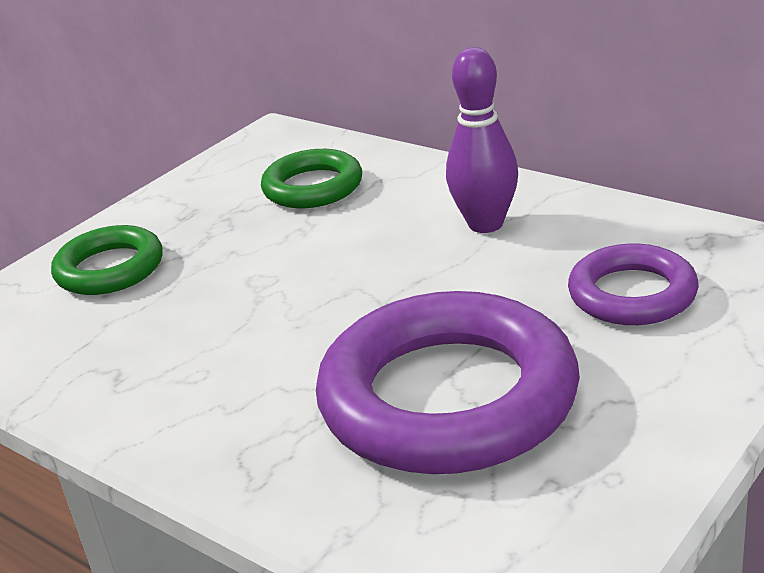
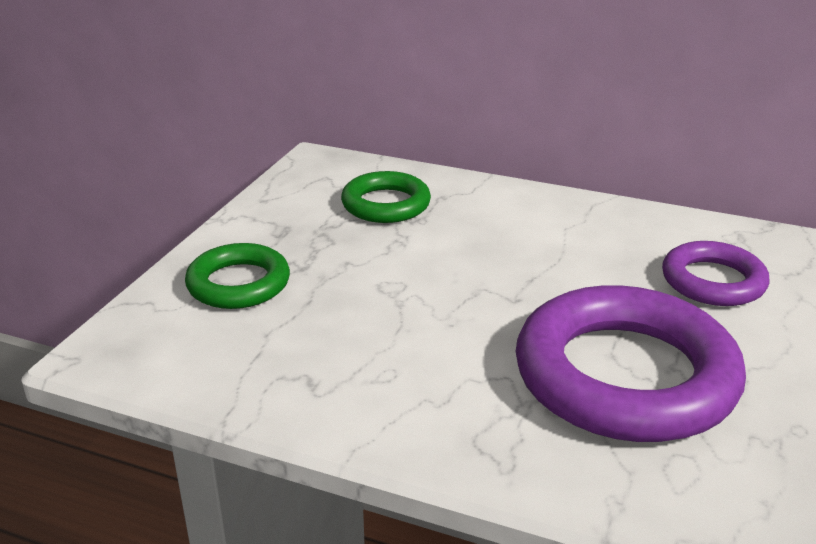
camera: 20 degrees left, 0 degrees up
purple bowling pin [446,47,518,233] -> none

